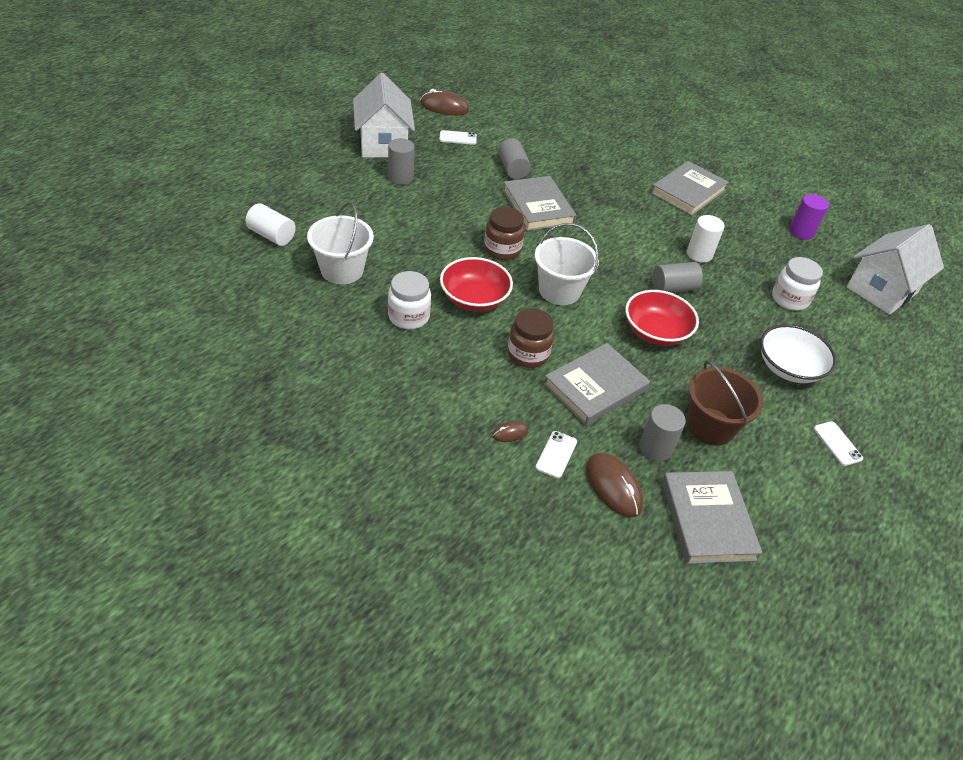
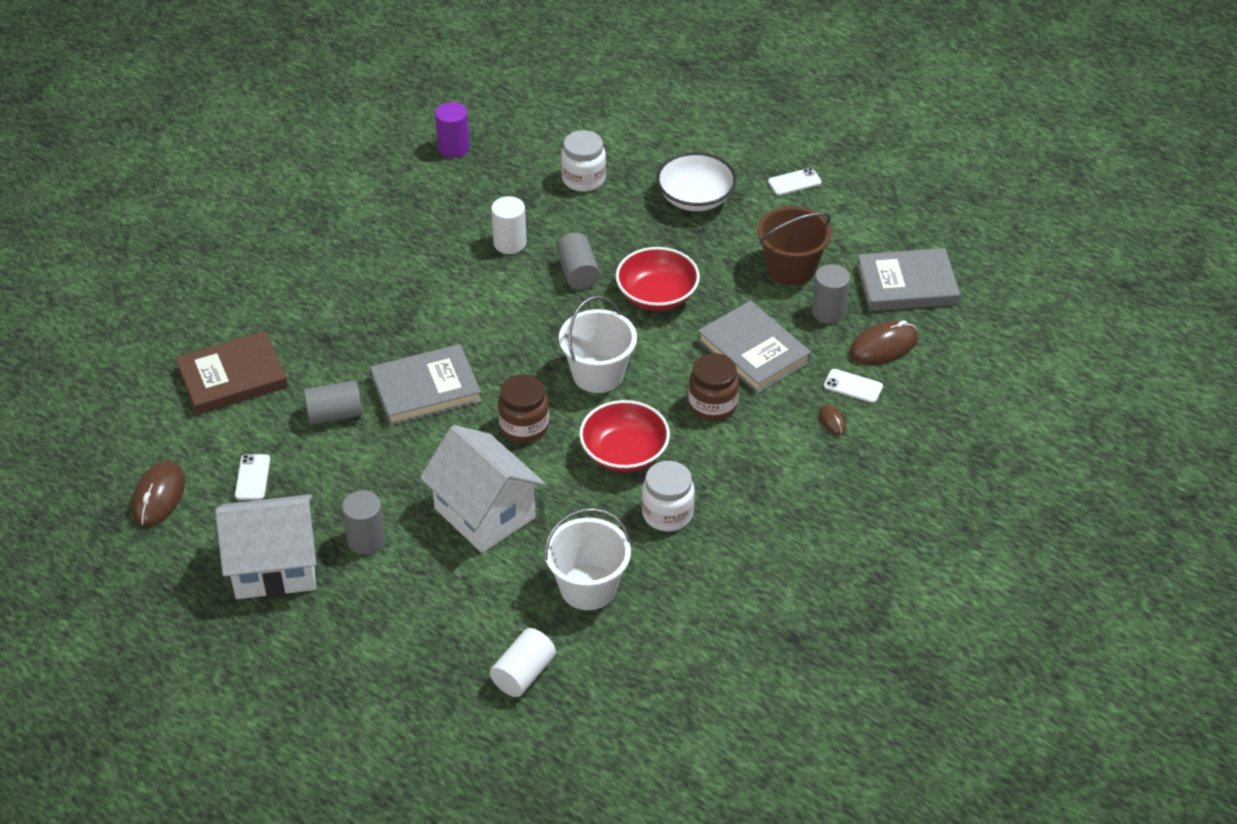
camera: 85 degrees left, 0 degrees up
grey book [651,161,729,216] -> none
white house [846,224,944,315] -> white house moved to [420,425,545,553]
none -> brown book [176,331,288,415]

